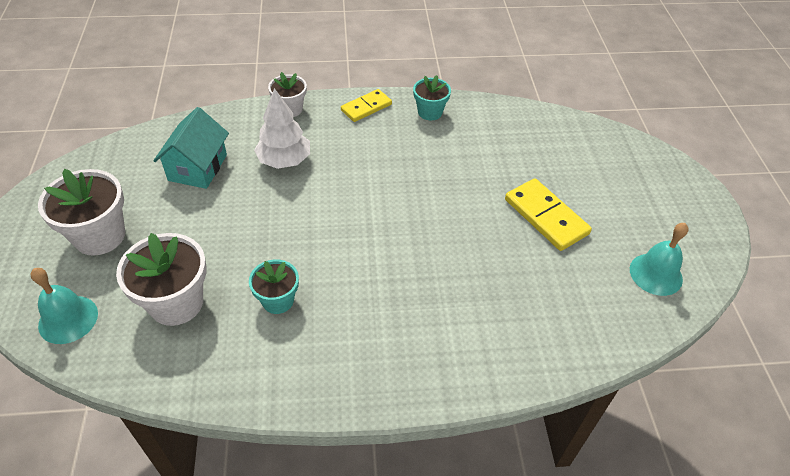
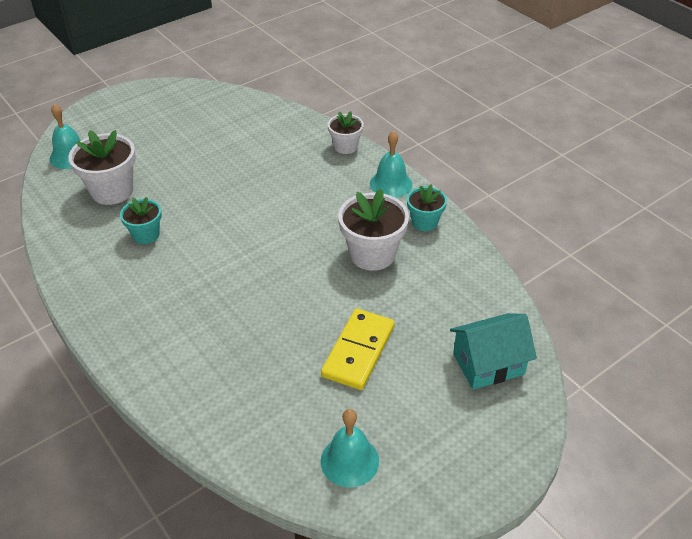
camera: 60 degrees right, 5 degrees down
white flower pot [38,169,125,256] -> white flower pot moved to [338,189,409,271]
turquoise house [153,107,229,189] -> turquoise house moved to [450,313,537,390]
white tree [254,88,310,169] -> none
yellow domino [341,89,392,122] -> turquoise bell [370,131,412,198]

